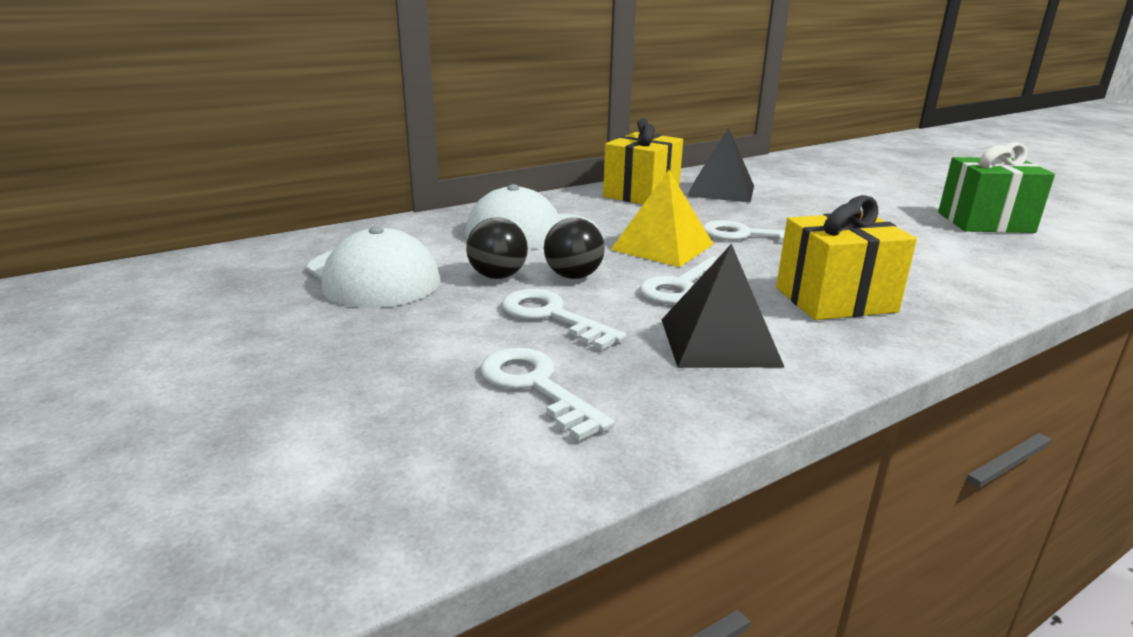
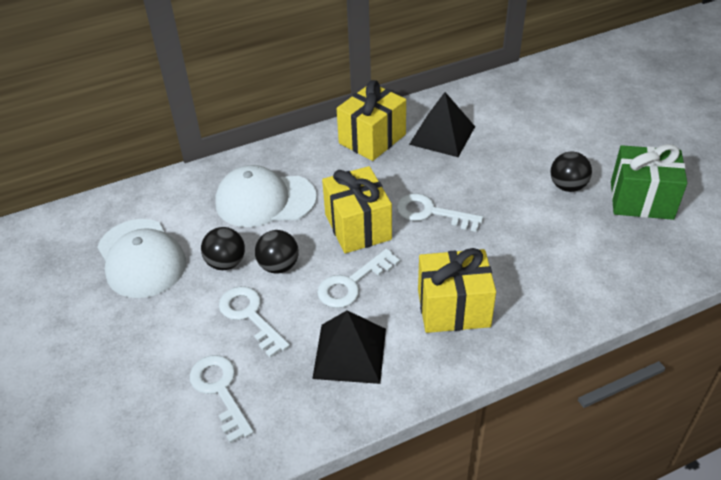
camera: 10 degrees right, 20 degrees up
yellow pyramid [611,170,714,267] -> yellow gift [322,166,392,253]
none -> black ball [550,151,592,192]

